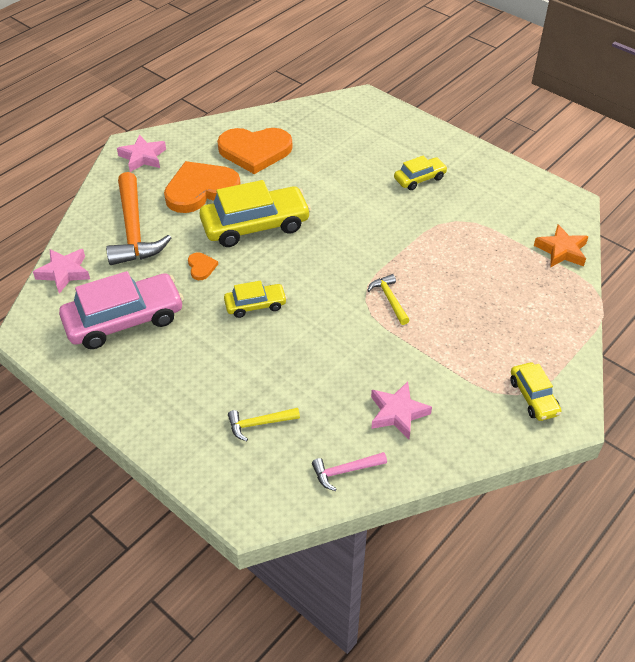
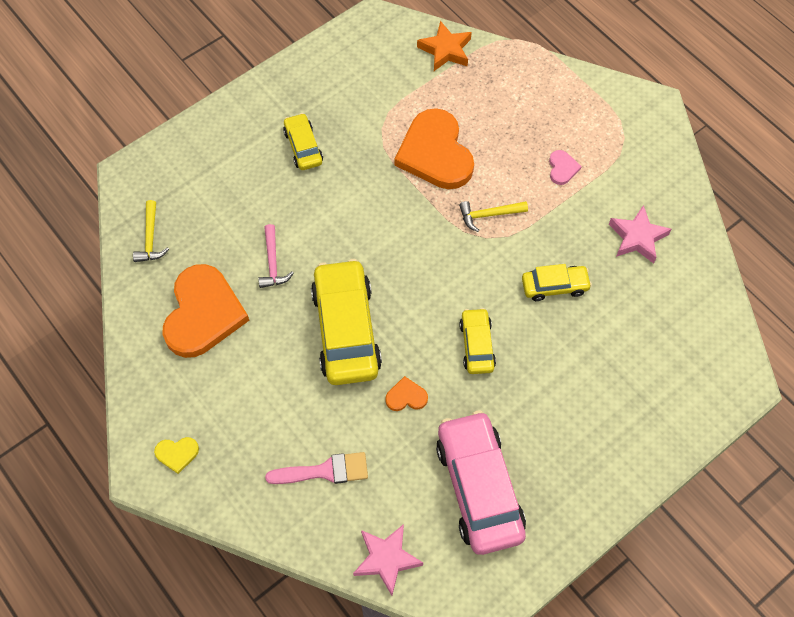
camera: 80 degrees left, 15 degrees up
orange hammer [106,172,171,265] -> pink brush [265,452,368,484]
pink star [117,135,166,172] -> yellow heart [154,437,199,474]
orange heart [164,161,241,213] -> orange heart moved to [394,108,474,189]
yellow hammer [228,408,300,441] -> yellow hammer moved to [133,200,169,262]
pink hammer [312,452,387,491] -> pink hammer moved to [258,224,294,288]
yellow car [510,362,561,421] -> yellow car moved to [522,264,592,301]
none -> pink heart [549,150,582,185]

